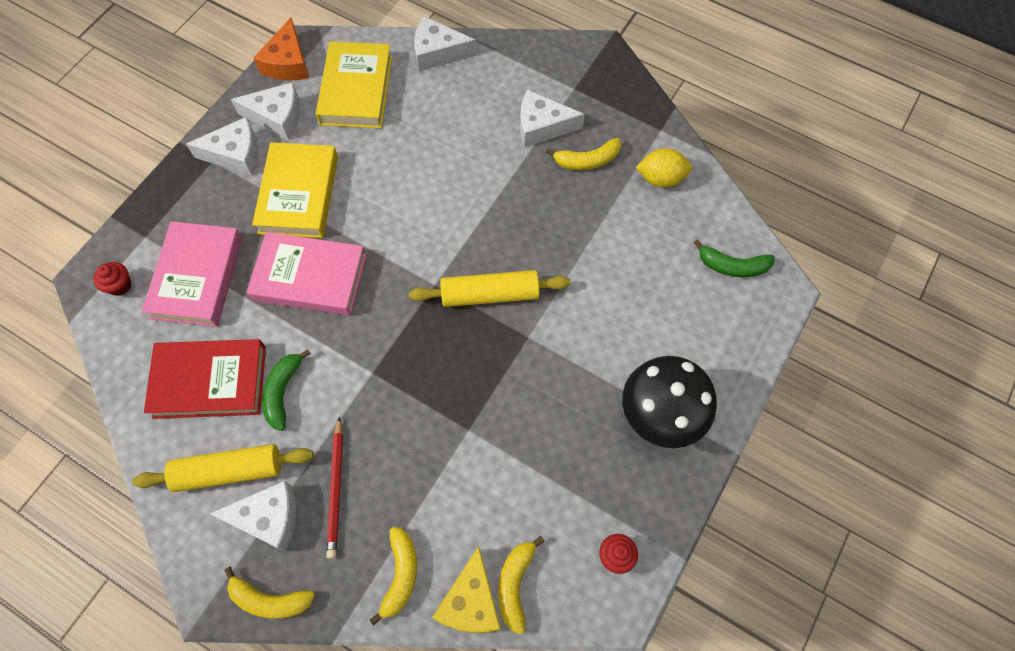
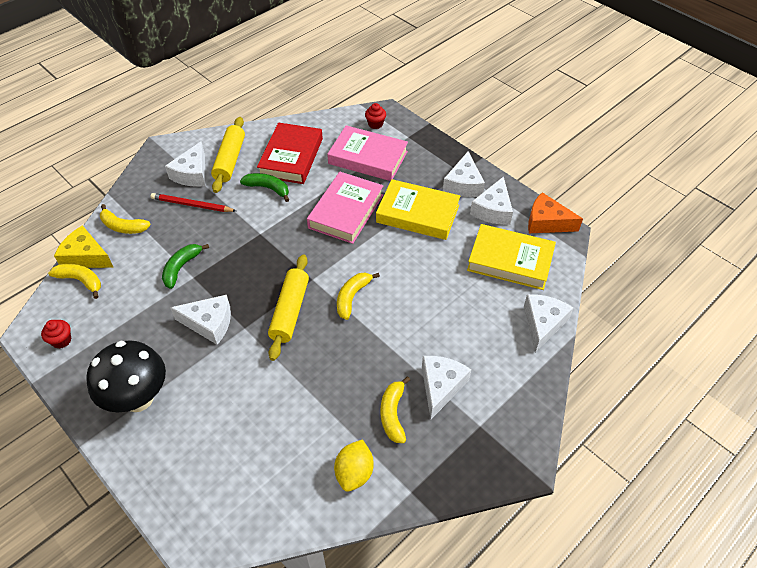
camera: 105 degrees right, 15 degrees down
yellow banana [224,567,315,619] -> yellow banana moved to [337,273,380,320]
green banana [693,239,775,277] -> green banana moved to [162,244,209,289]
none -> white cheese [170,295,231,345]

